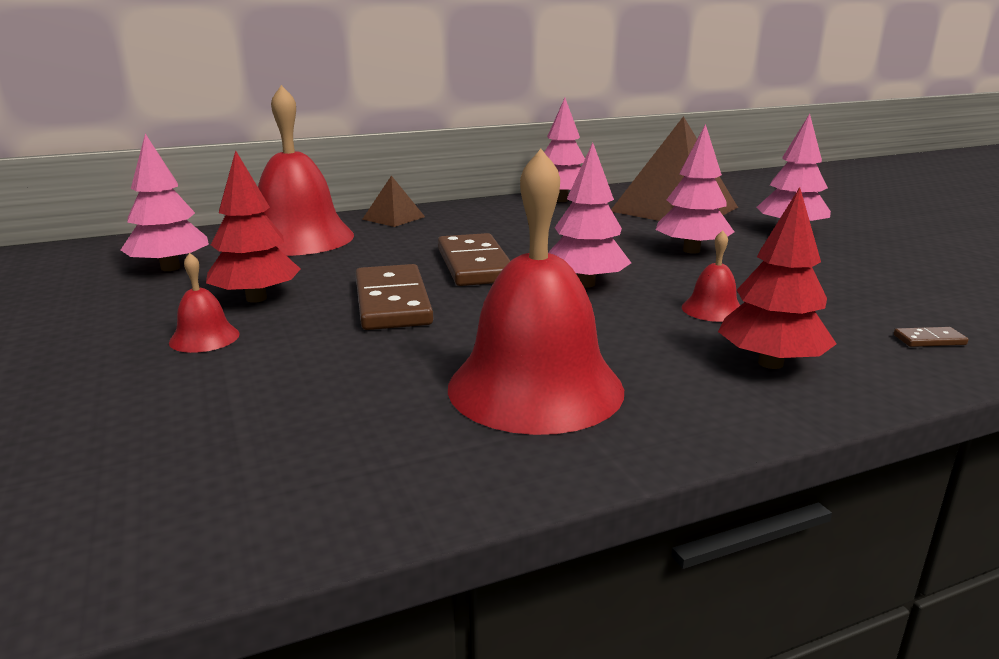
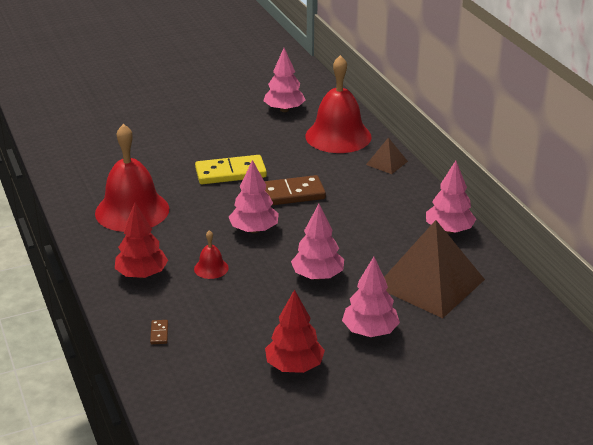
camera: 90 degrees right, 10 degrees up
red bell [169,253,240,353] -> none
red tree [206,150,300,303] -> red tree moved to [265,289,325,373]
brown domino [355,264,433,330] -> yellow domino [195,155,267,184]

